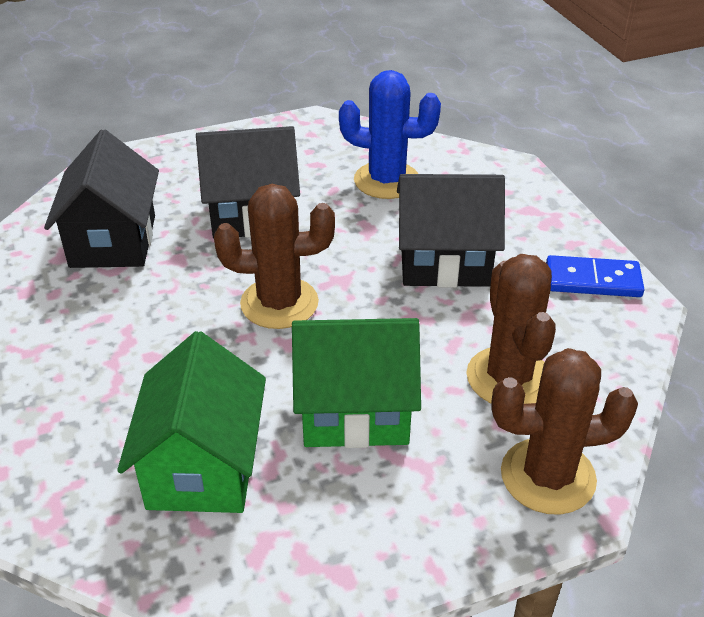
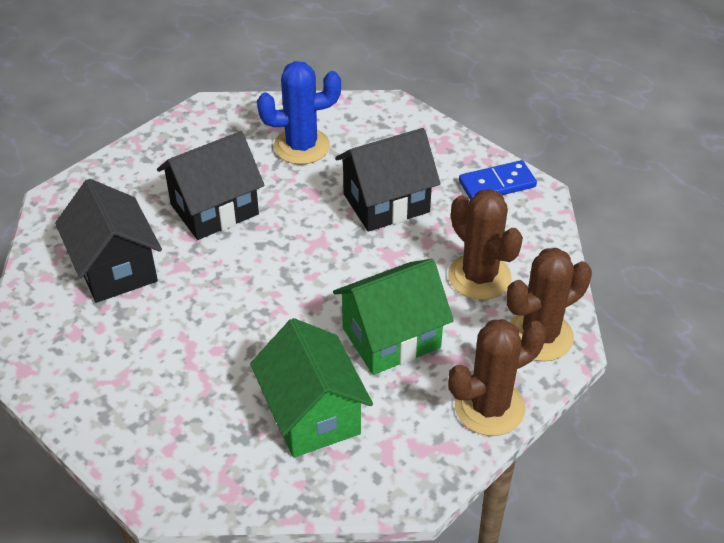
camera: 25 degrees left, 5 degrees up
brown cactus [214,184,335,329] -> brown cactus moved to [448,319,546,436]

